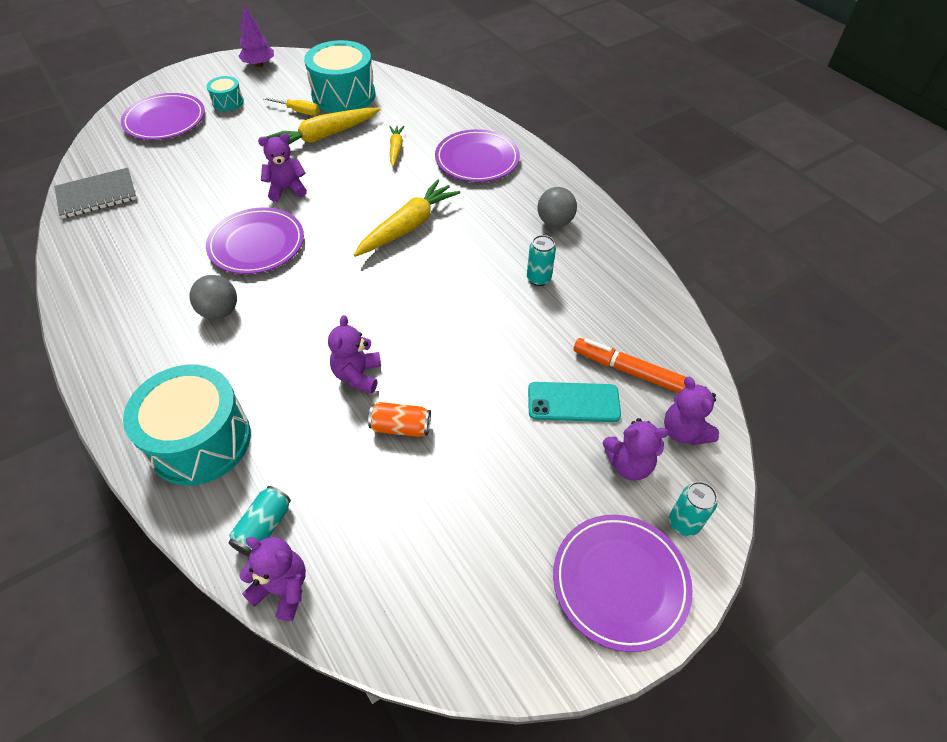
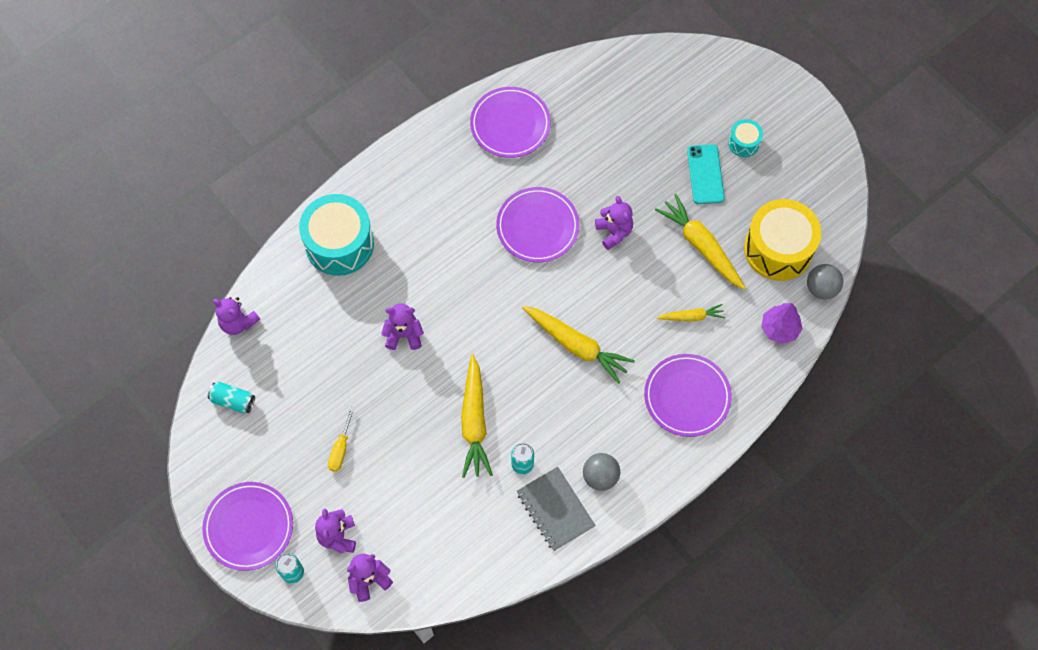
camera: 85 degrees right, 15 degrees up
grey notebook [54,168,137,219] -> grey notebook moved to [517,467,596,551]
purple plate [121,93,205,140] -> purple plate moved to [470,87,551,158]
grey ball [189,275,237,320] -> grey ball moved to [807,264,843,299]
turquoise can [228,486,291,557] -> turquoise can moved to [208,382,255,413]
purple tree [238,6,274,67] -> purple tree moved to [761,303,803,344]
purple teddy bear [239,537,306,621] -> purple teddy bear turned 105 degrees clockwise [213,297,260,335]
yellow screwdriver [263,97,319,115] -> yellow screwdriver moved to [328,407,355,472]
turquoise drum [304,40,375,113] -> yellow drum [744,199,821,281]
orange can [368,402,431,437] -> none
turquoise phone [528,382,621,422] -> turquoise phone moved to [687,144,725,204]
orange marker [574,338,686,393] -> none
none -> yellow carrot [461,355,493,478]

